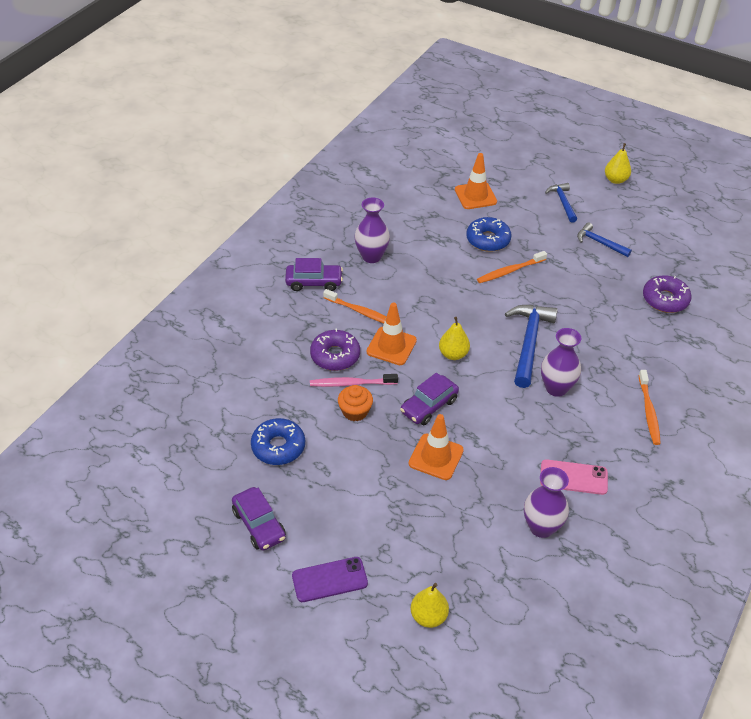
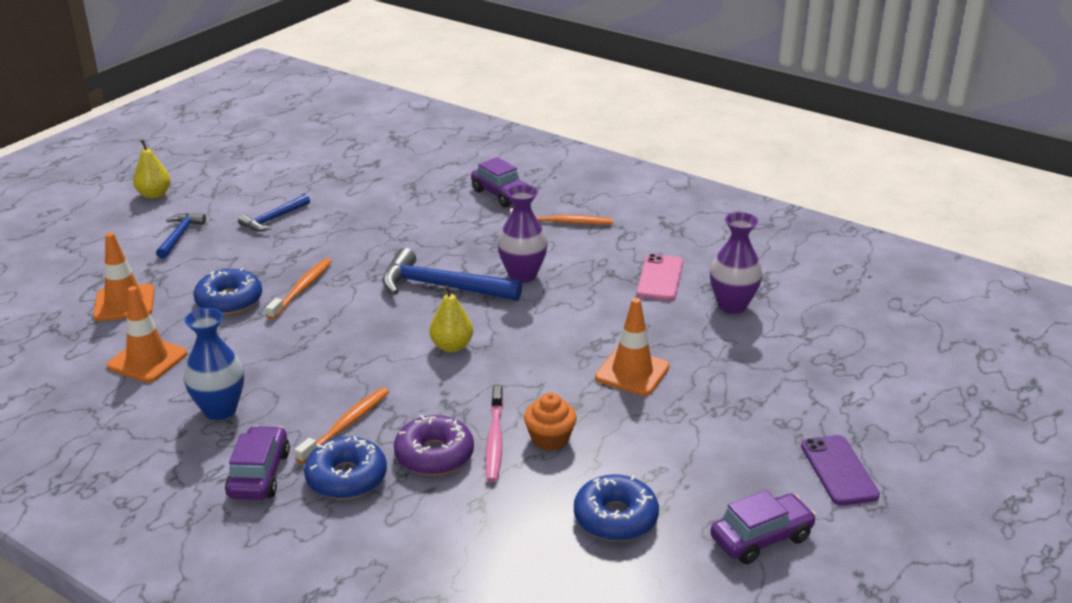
camera: 85 degrees left, 15 degrees down
purple vase [355,198,390,263] -> blue vase [184,308,244,420]
orange traffic cone [366,303,417,365] -> orange traffic cone moved to [107,286,187,383]
purple car [400,373,459,425] -> purple car moved to [471,157,528,208]
yellow pear [411,583,449,628] -> none
orange toothbrush [477,251,547,283] -> orange toothbrush turned 135 degrees counterclockwise [266,258,332,319]
blue hammer [545,183,577,223] -> blue hammer turned 105 degrees clockwise [156,213,206,259]
purple donut [643,275,692,313] -> none
none -> blue donut [304,436,387,499]

